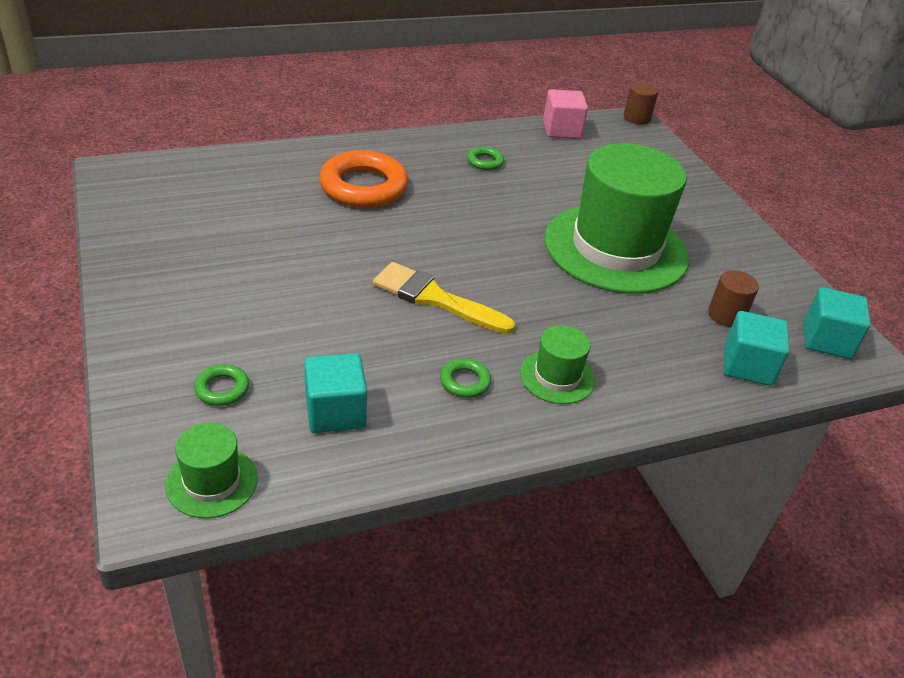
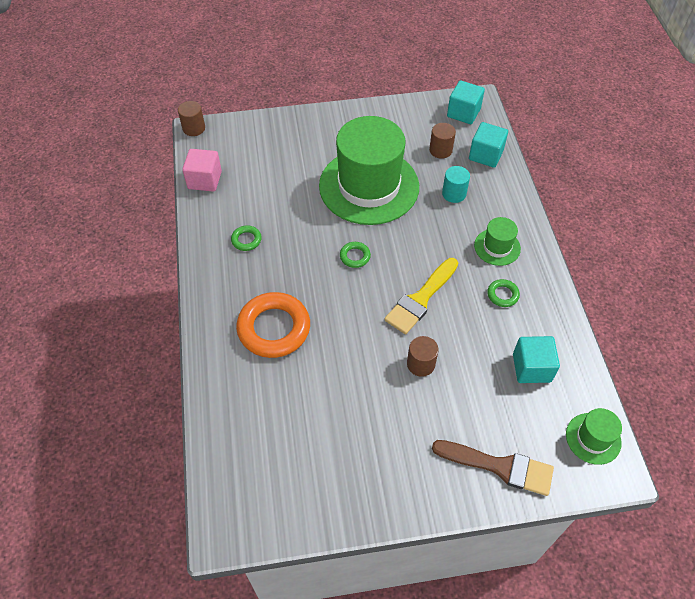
camera: 75 degrees left, 15 degrees up
green ring [194,364,249,406] -> green ring moved to [340,242,371,268]
none -> brown cylinder [407,336,439,377]
none -> brown brush [432,440,554,496]
none -> turquoise cylinder [442,166,470,203]

